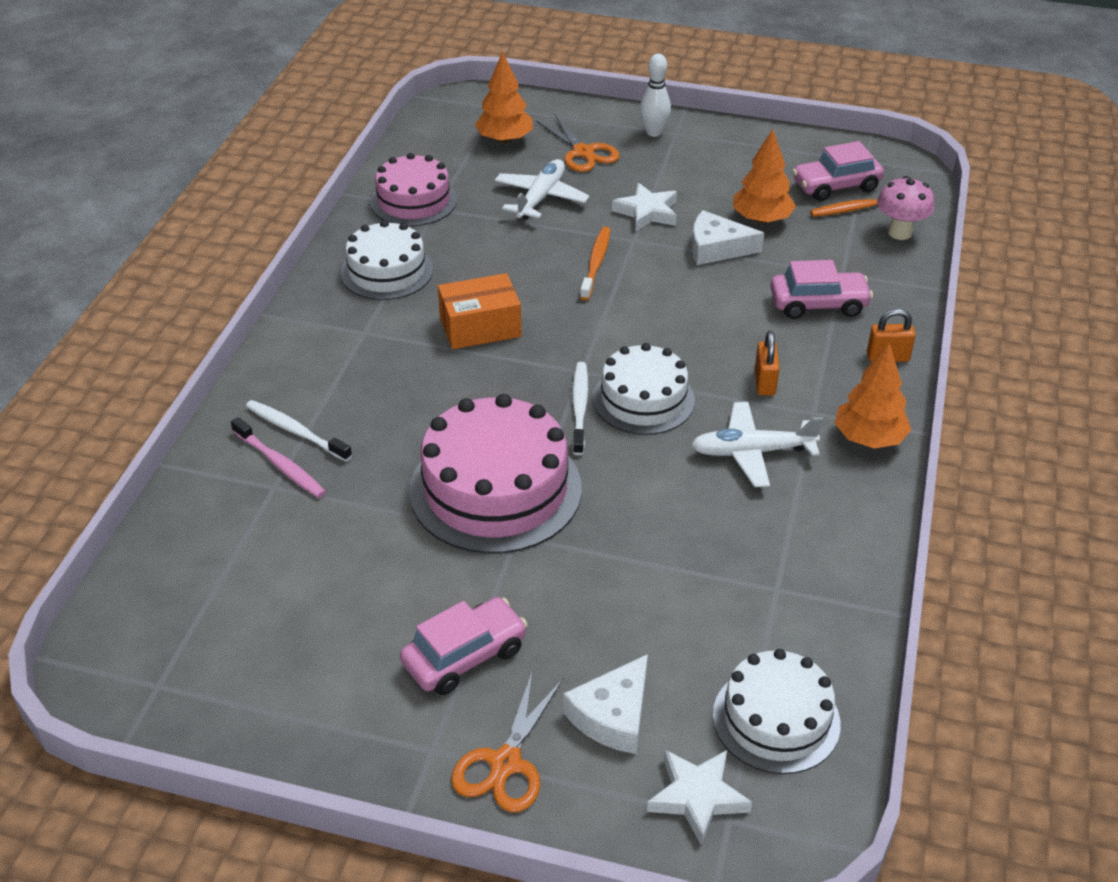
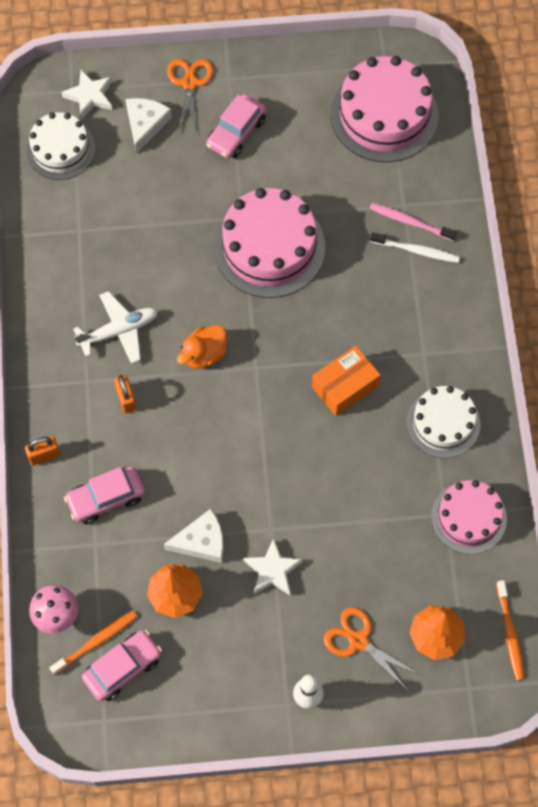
camera: 160 degrees right, 25 degrees up
white plane [495,159,590,219] -> none
white toothbrush [572,362,588,455] -> none
orange toothbrush [580,227,611,300] -> orange toothbrush moved to [496,580,524,681]
white cake [593,343,695,435] -> orange duck [177,325,227,369]
orange tree [835,343,911,449] -> none
none -> pink cake [331,56,439,162]

